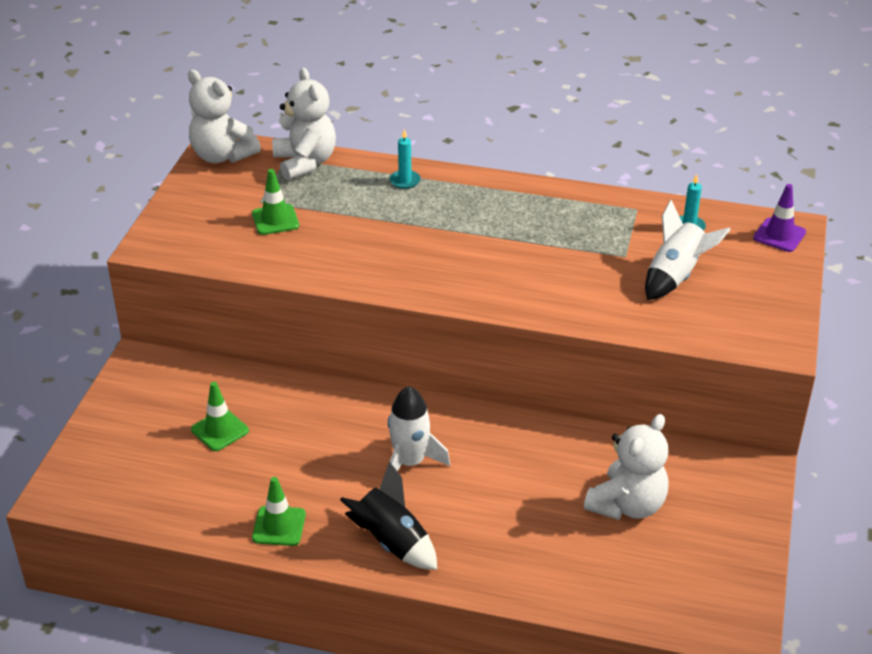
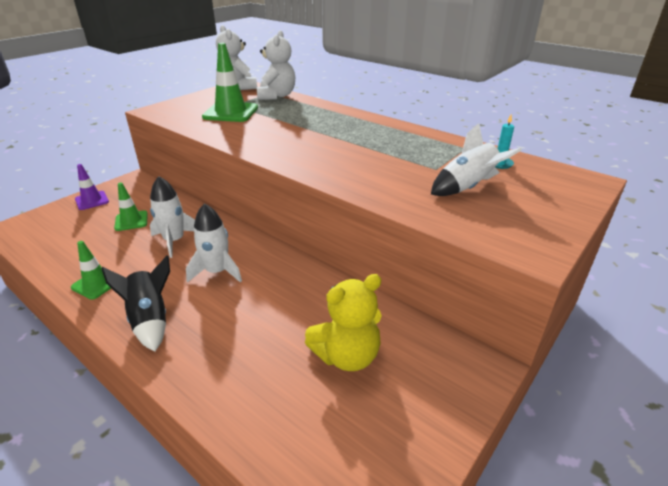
camera: 25 degrees right, 5 degrees down
green traffic cone [252,169,299,235] -> green traffic cone [202,43,258,122], size x1.71
turquoise candle [390,129,421,189] -> none
white teddy bear [584,414,669,520] -> yellow teddy bear [305,274,382,371]
purple traffic cone [753,184,806,252] -> purple traffic cone moved to [75,164,109,210]
none -> white rocket [150,176,195,258]

